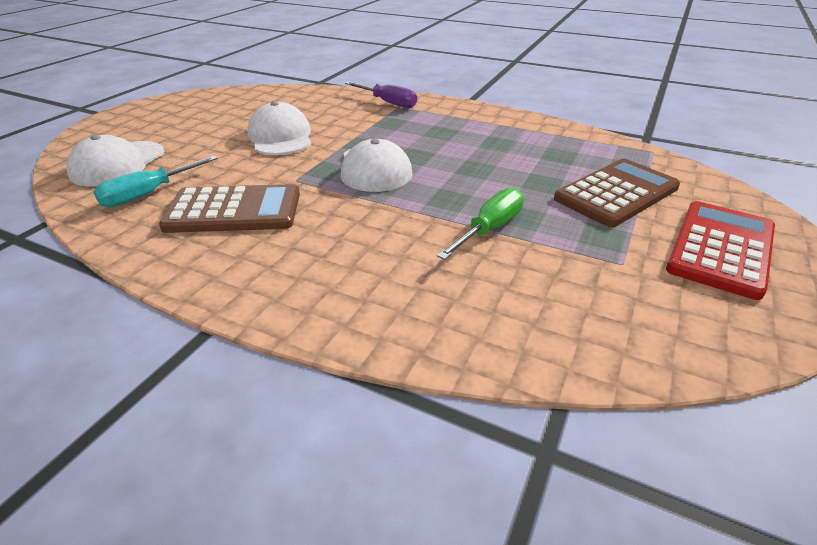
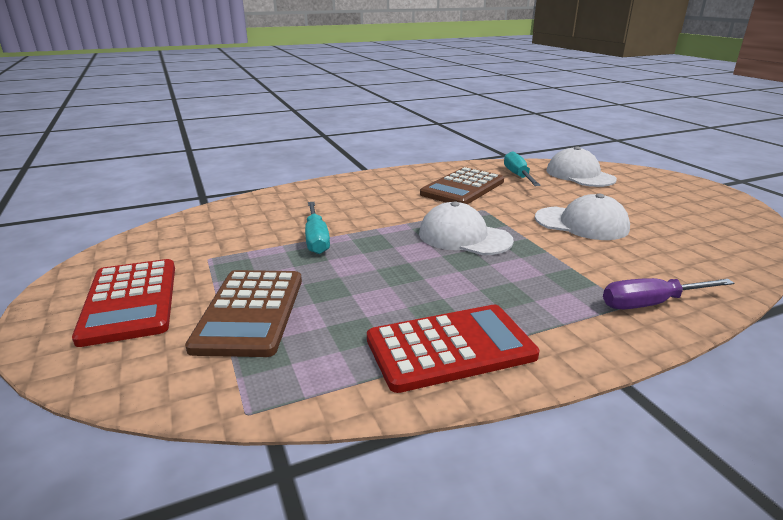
camera: 130 degrees right, 10 degrees down
green screwdriver [437,187,524,260] -> turquoise screwdriver [305,202,330,254]
none -> red calculator [367,305,539,393]

